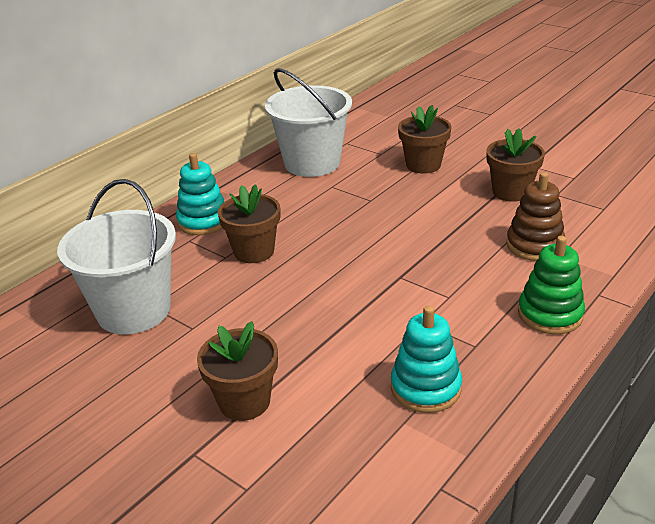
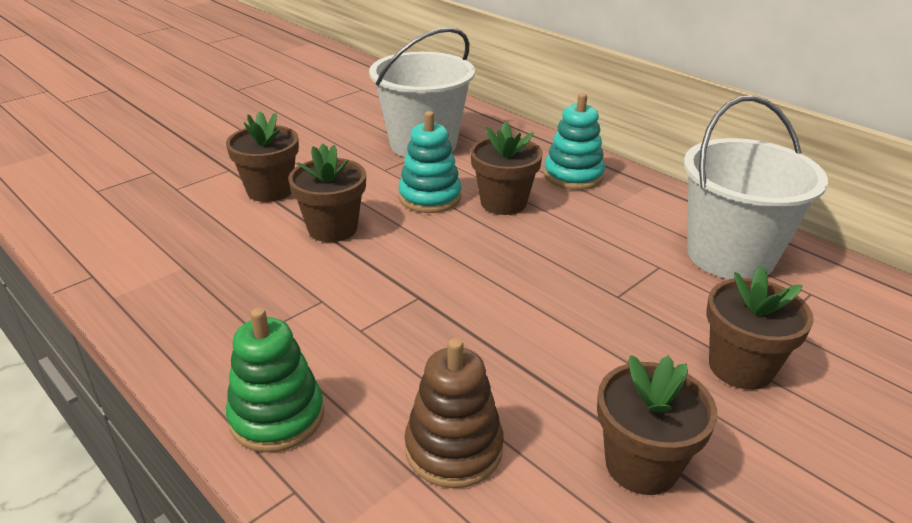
camera: 95 degrees right, 0 degrees up
turquoise stacking toy [391,306,462,413] -> turquoise stacking toy moved to [398,111,462,213]
none -> brown flower pot [288,143,366,242]

